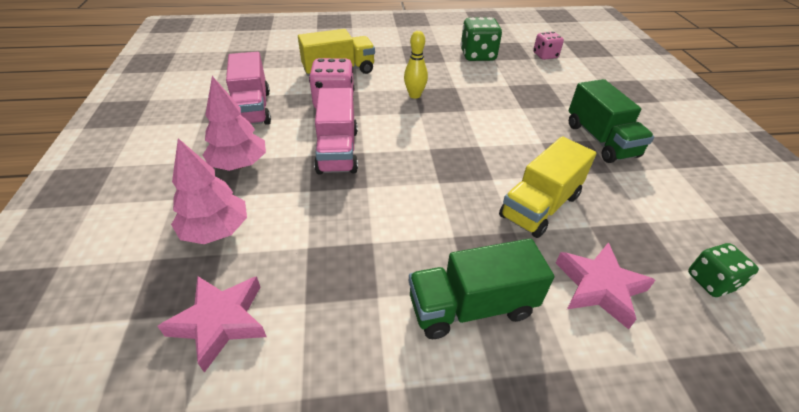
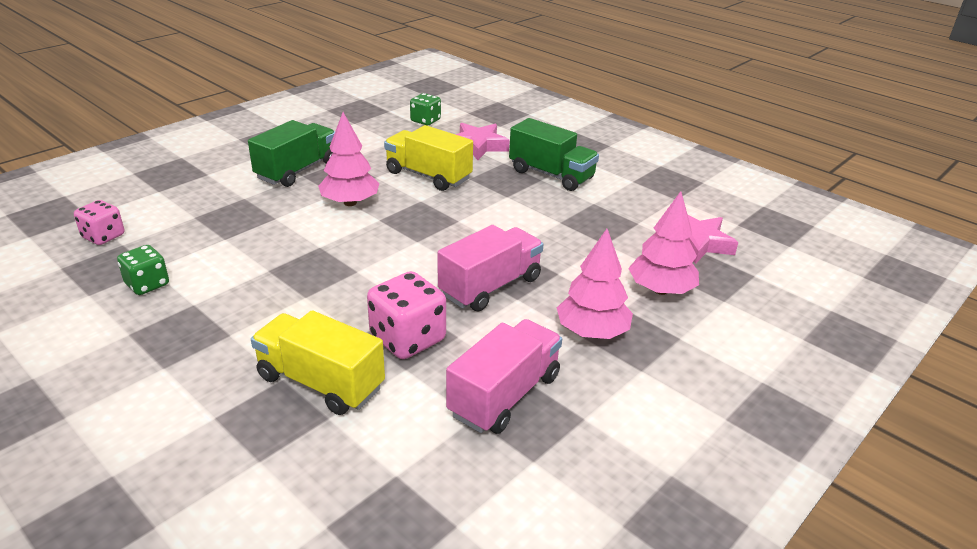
camera: 130 degrees left, 10 degrees down
yellow bowling pin [404,31,428,99] -> none
green dice [461,17,502,61] -> green dice [117,245,169,295], size x0.64
yellow truck [499,136,596,238] -> yellow truck turned 150 degrees counterclockwise [384,125,473,191]
none -> pink tree [318,112,379,206]

